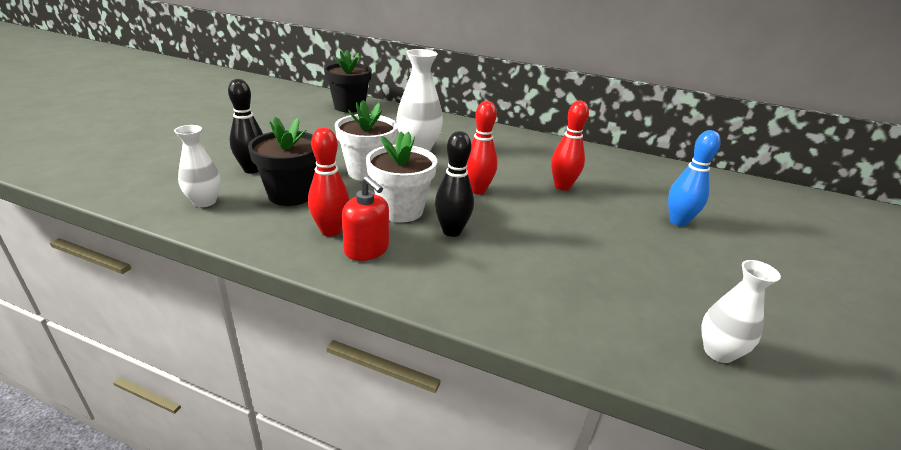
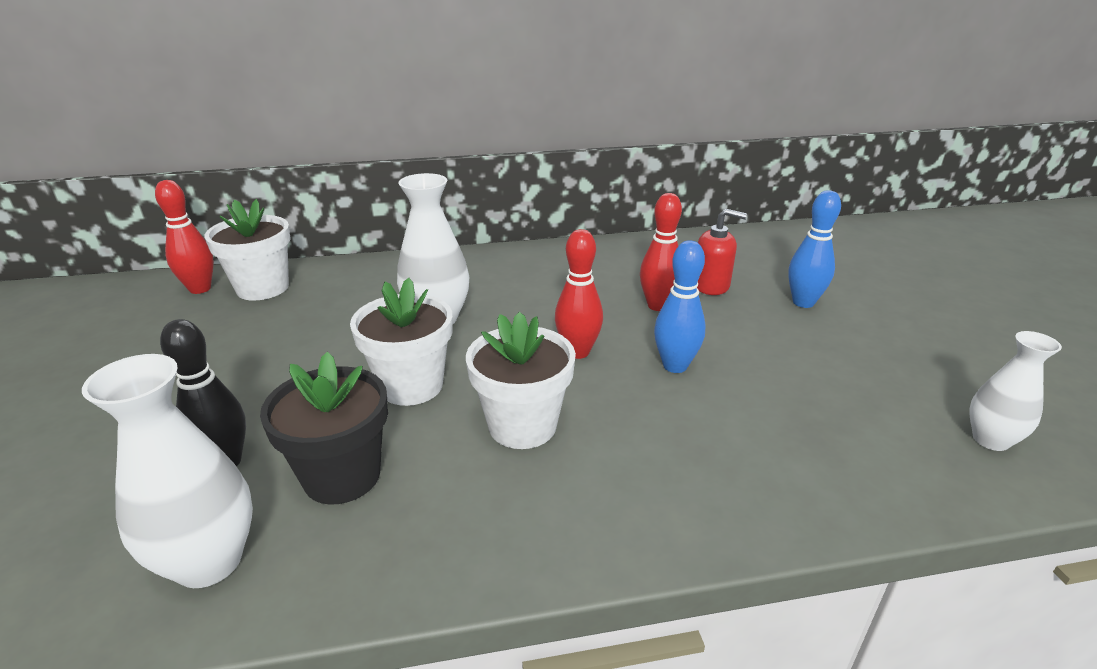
camera: 30 degrees left, 0 degrees up
white vase [174,125,221,207] -> white vase [82,354,253,588], size x1.57
red bowling pin [308,127,349,237] -> red bowling pin moved to [155,180,214,294]
black flower pot [324,50,372,113] -> white flower pot [205,199,291,300]
red soap dispenser [342,176,389,261] -> red soap dispenser moved to [697,209,747,295]
black bowling pin [435,131,474,237] -> none
none -> blue bowling pin [654,240,705,373]

